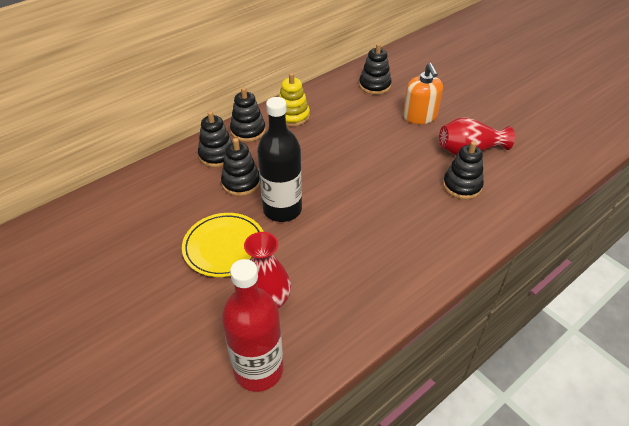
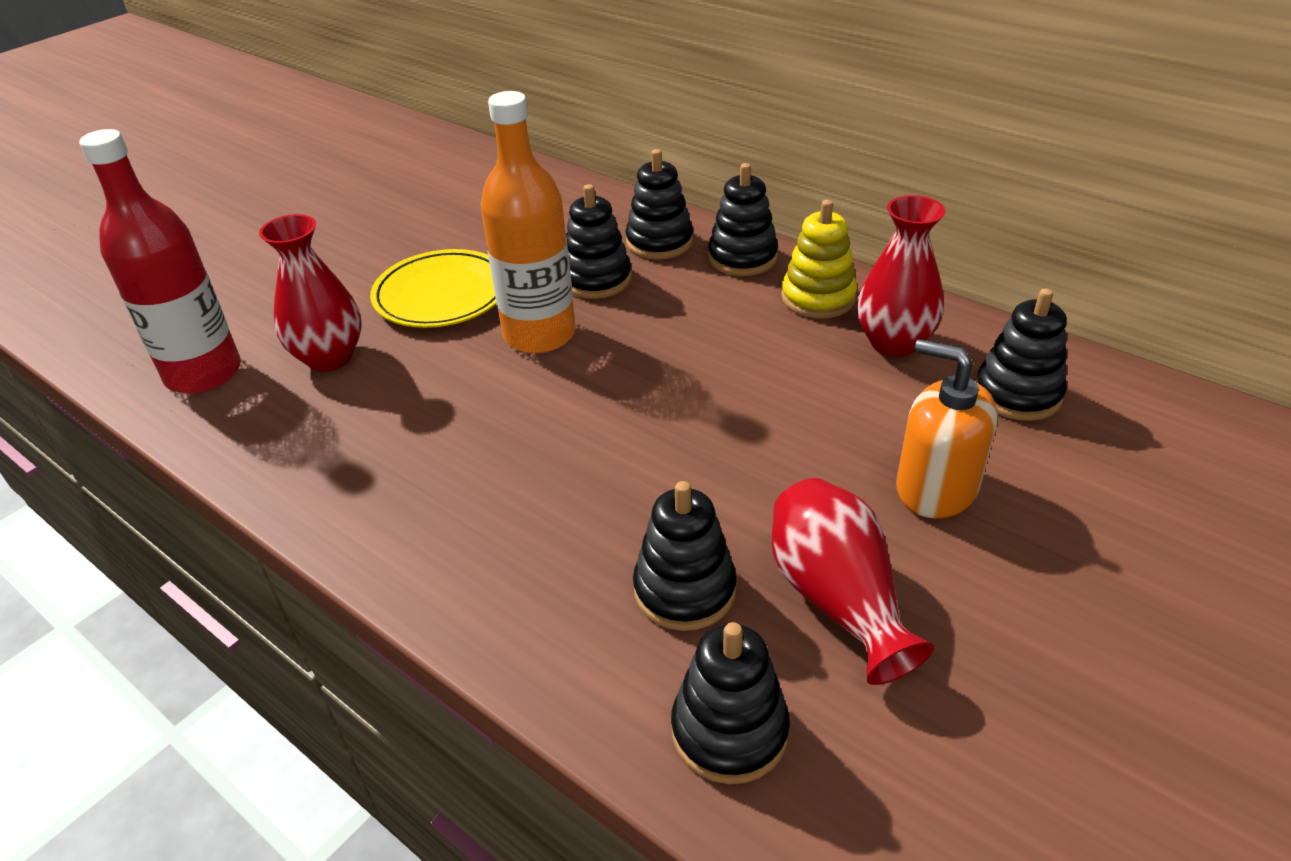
camera: 80 degrees right, 5 degrees down
black bottle [257,97,302,222] -> orange bottle [481,91,576,353]
orange soap dispenser [403,63,443,124] -> orange soap dispenser turned 60 degrees clockwise [896,339,998,519]
none -> black stacking toy [671,622,790,784]
none -> red vase [857,195,946,357]

